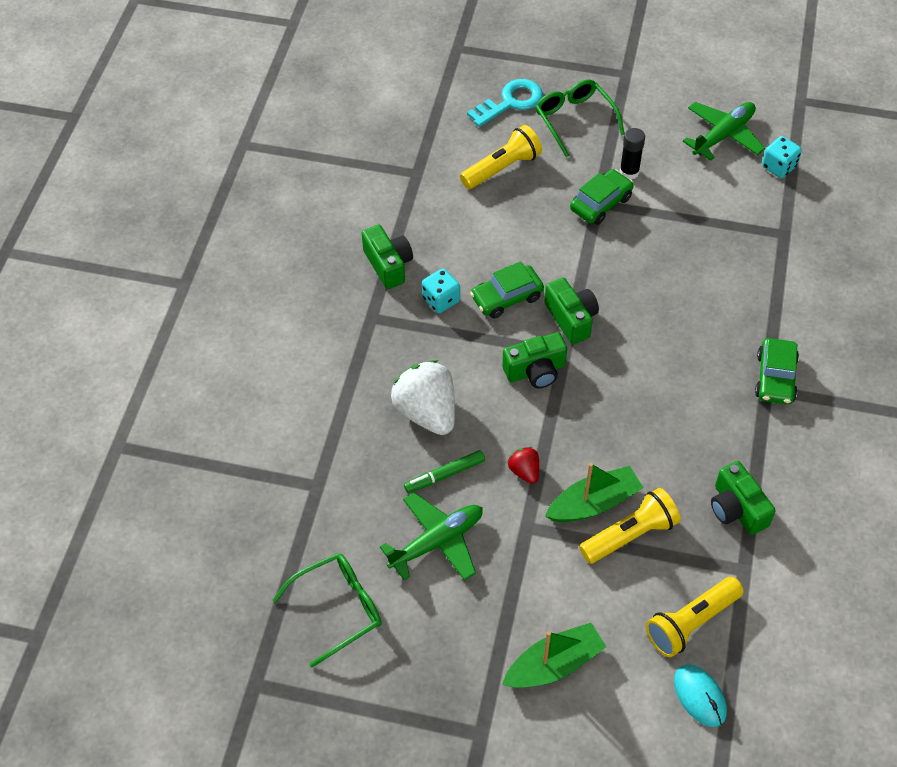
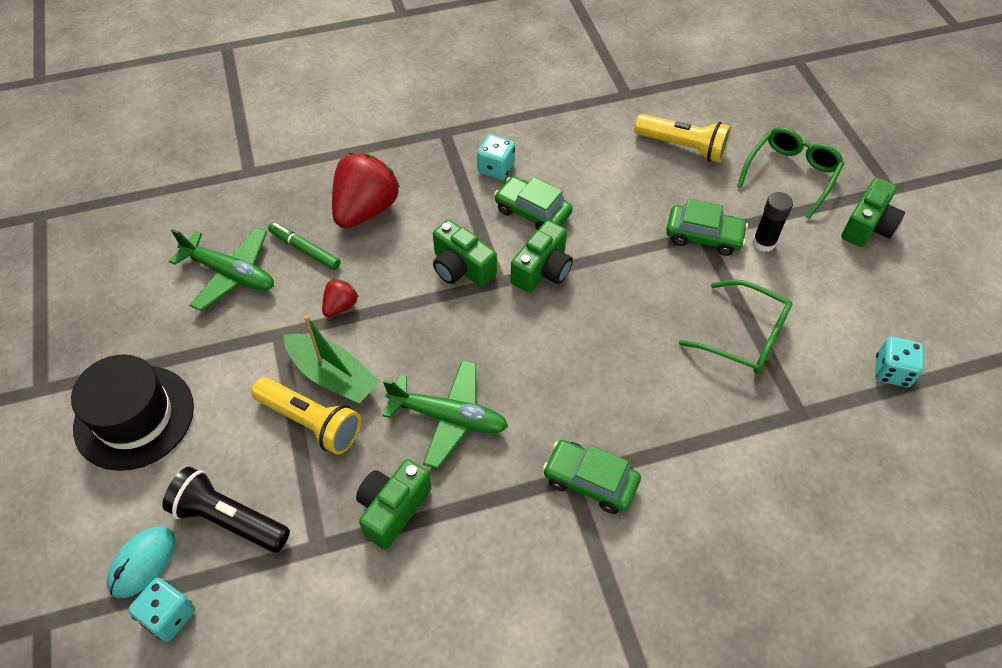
camera: 60 degrees right, 0 degrees up
green glasses [273,553,382,668] -> green glasses moved to [679,279,792,374]
green camera [362,225,413,289] -> green camera moved to [841,177,905,247]
white strawberry [391,360,455,435] -> red strawberry [332,153,400,228]
turquoise key [467,79,543,127] -> none
green boat [502,623,606,688] -> black hat [71,354,194,471]
yellow flashlight [646,577,744,657] -> black flashlight [162,467,290,552]
green plane [683,102,765,161] -> green plane moved to [382,360,508,469]
green car [755,338,799,405] -> green car turned 45 degrees clockwise [543,440,641,514]
none -> turquoise dice [128,578,195,642]

